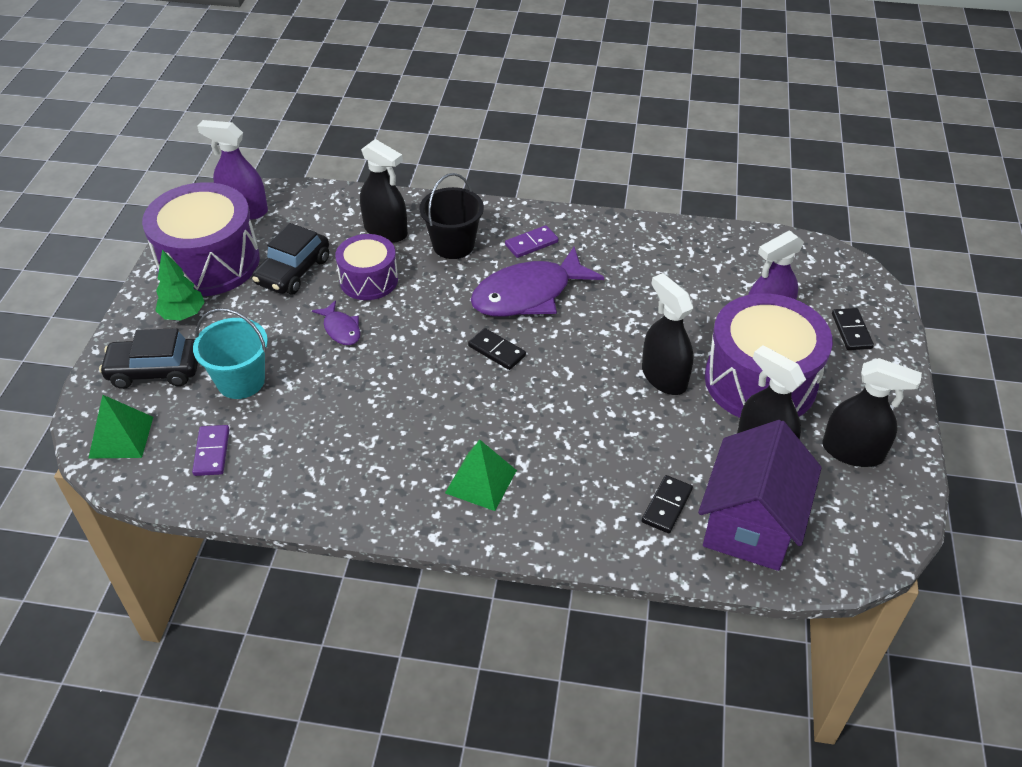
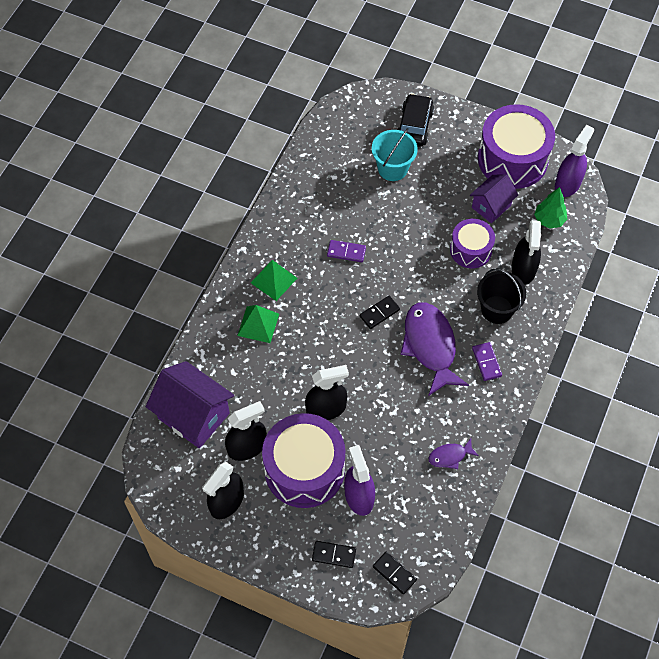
camera: 105 degrees right, 15 degrees up
green pyramid [88,395,153,459] -> green pyramid moved to [237,305,279,343]
green tree [155,250,205,320] -> green tree moved to [534,187,567,229]
purple domino [192,425,230,476] -> purple domino moved to [327,240,366,262]
black car [252,223,329,295] -> purple house [470,174,518,223]
purple fish [312,300,360,345] -> purple fish moved to [429,438,479,469]
black spray bottle [360,139,408,243] -> black spray bottle turned 45 degrees counterclockwise [511,220,541,285]
black domino [642,475,693,533] -> black domino moved to [373,552,417,594]

